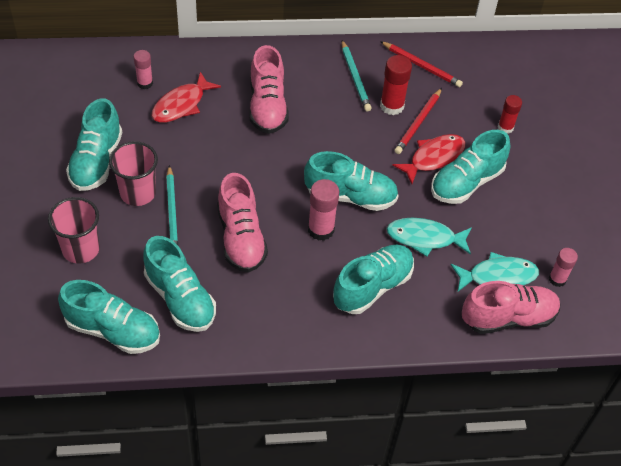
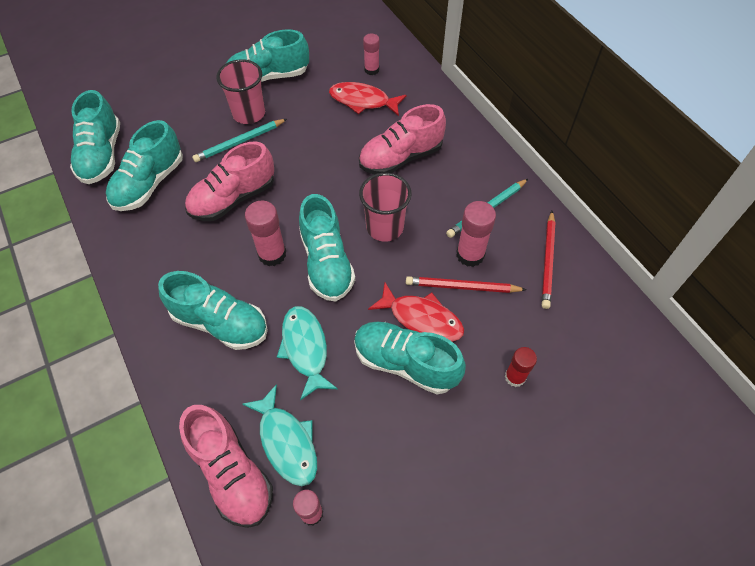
camera: 70 degrees right, 5 degrees up
pink cup [48,197,100,264] -> pink cup moved to [359,173,412,242]
red glue stick [380,55,412,115] -> pink glue stick [456,201,496,267]

